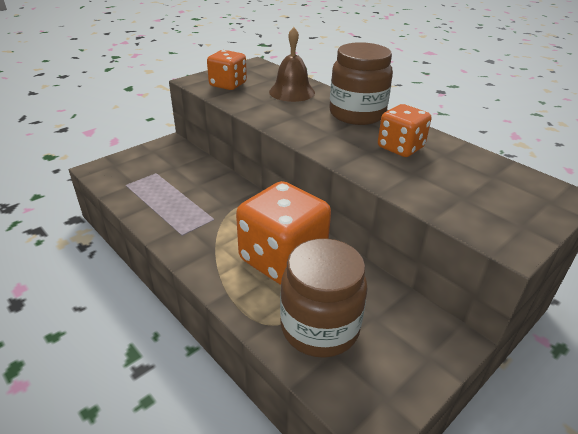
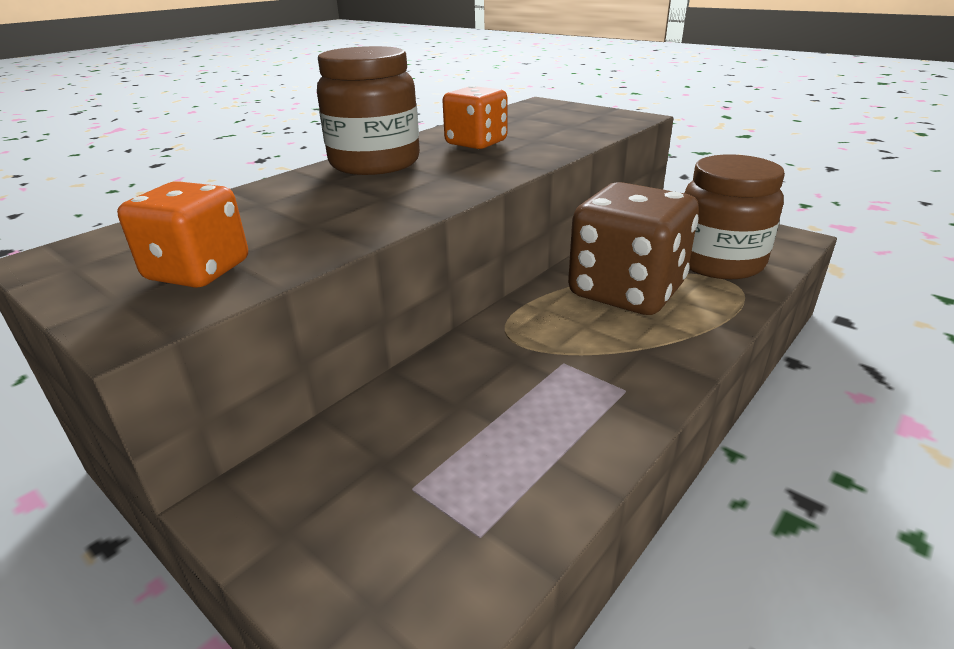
camera: 95 degrees left, 5 degrees down
orange dice [236,181,331,285] -> brown dice [568,182,699,315]
brown bell [269,27,315,102] -> none

